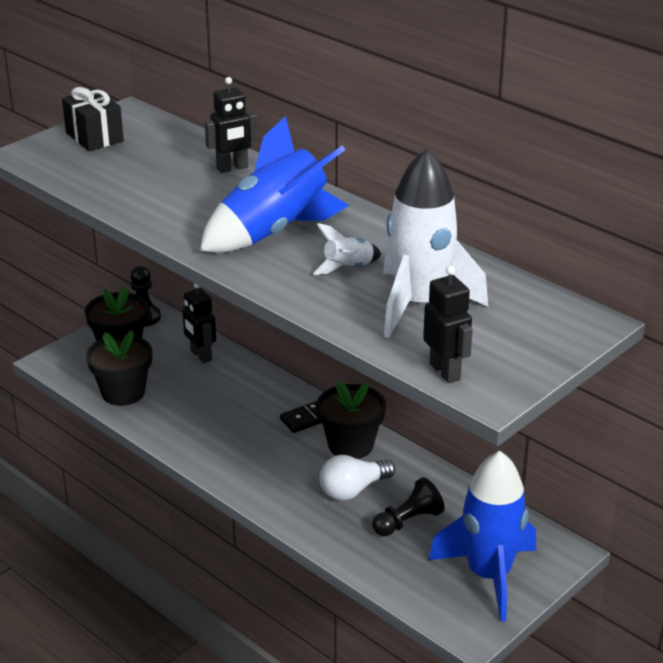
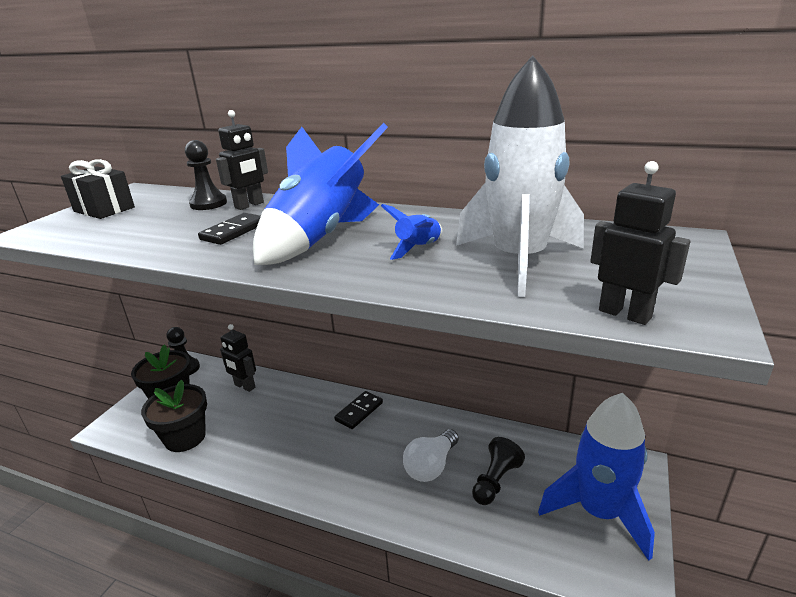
camera: 20 degrees left, 5 degrees down
white rocket [313,223,381,275] -> blue rocket [381,204,442,260]
black flower pot [317,380,386,459] -> none
none -> black pawn [185,140,227,210]
none -> black domino [198,213,261,245]

